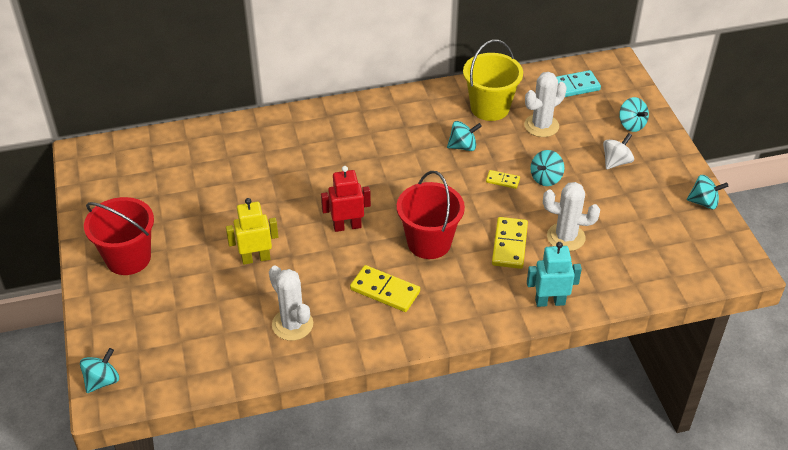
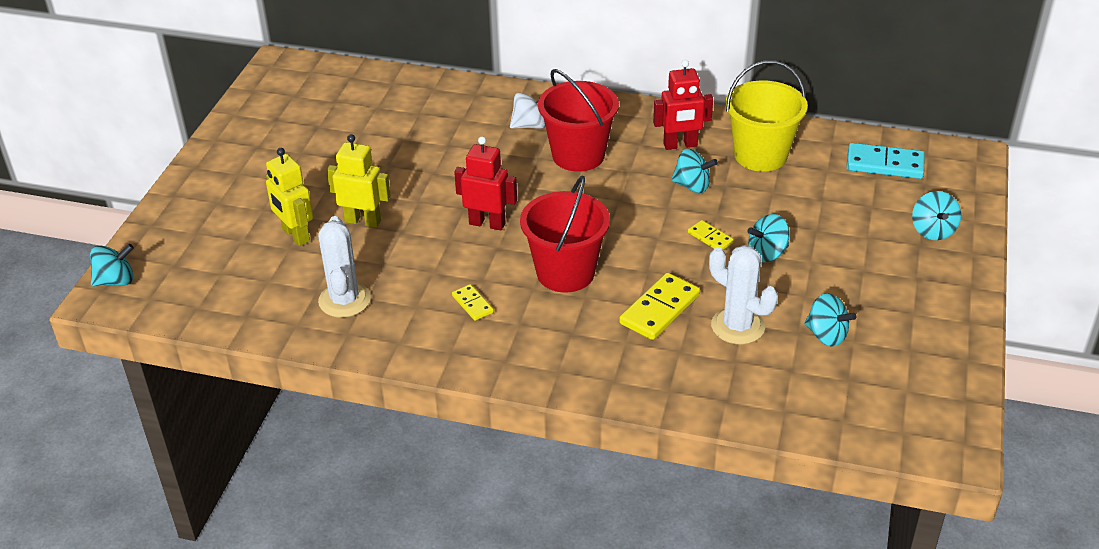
camera: 30 degrees right, 5 degrees down
red bucket [84,197,154,275] -> red bucket moved to [538,69,619,172]
yellow domino [350,265,420,312] -> yellow domino [452,284,494,321], size x0.54
white cactus [524,72,567,137] -> none
turquoise robot [527,242,582,307] -> none
white spinning top [603,133,634,169] -> white spinning top moved to [510,93,545,129]
turquoise spinning top [687,175,729,209] -> turquoise spinning top moved to [804,293,857,347]
none -> yellow robot [266,148,313,246]
none -> red robot [653,60,713,150]

